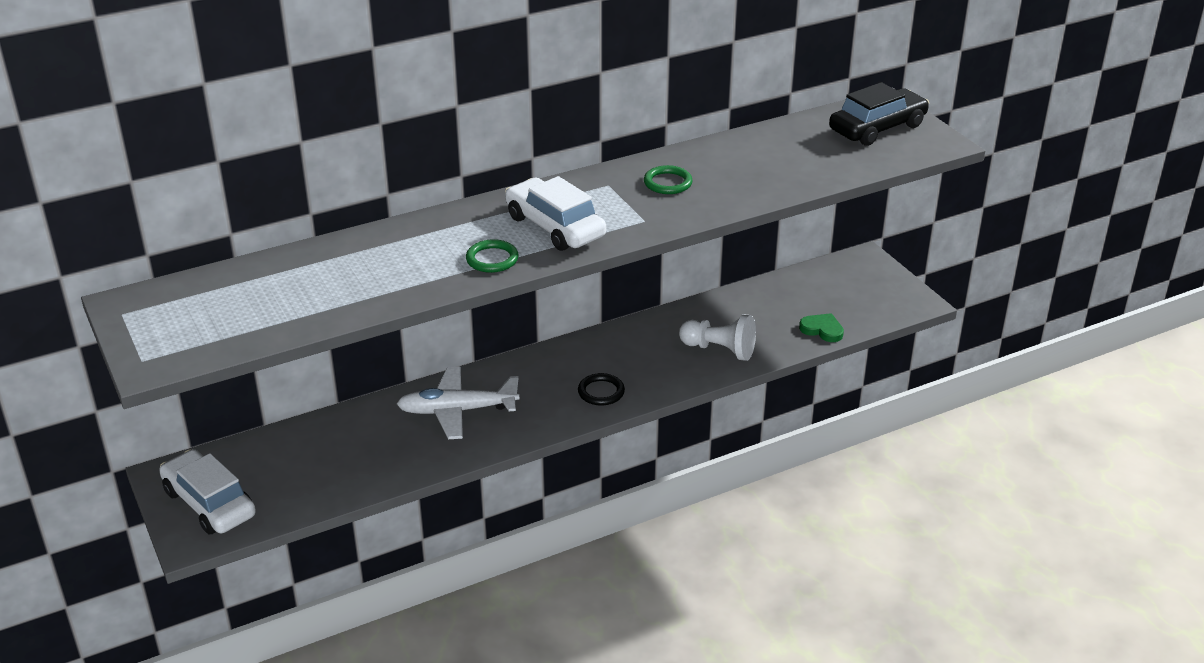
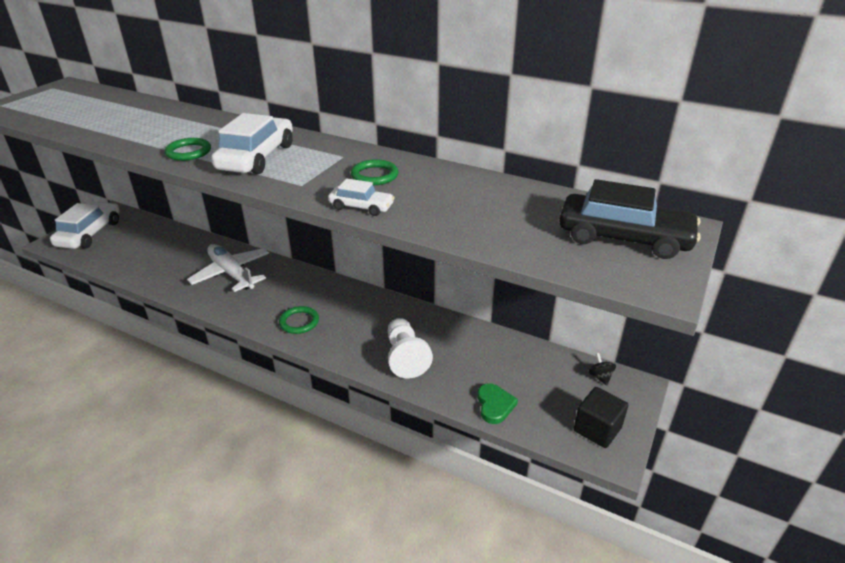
camera: 55 degrees right, 0 degrees up
black ring [578,373,625,406] -> green ring [279,306,319,334]
none -> white car [328,178,395,216]
none -> black cube [574,387,628,448]
none -> black spinning top [588,353,616,385]

